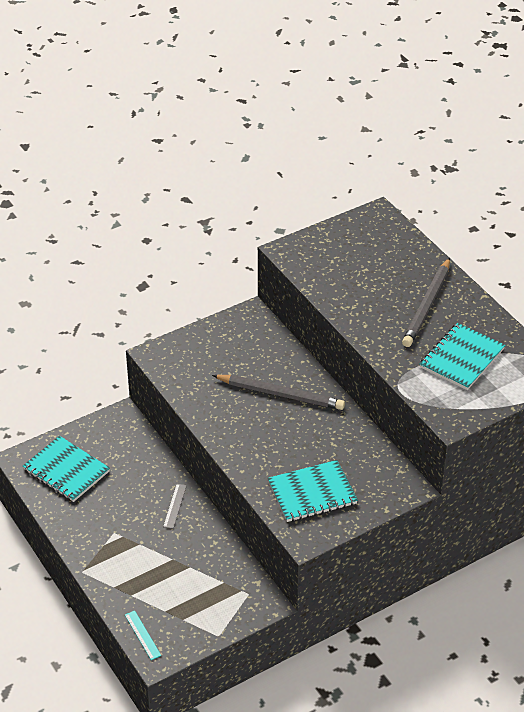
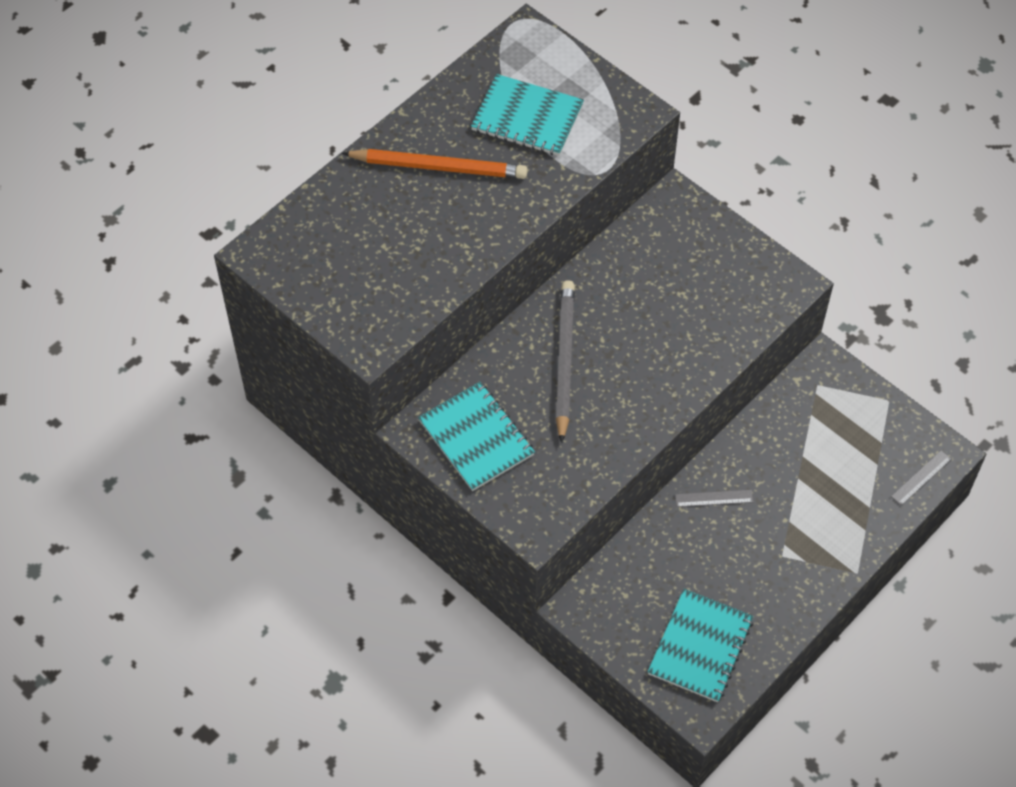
camera: 105 degrees left, 15 degrees up
turquoise ruler [125,610,161,660] -> grey ruler [891,450,951,506]
turquoise notebook [268,460,358,522] -> turquoise notebook moved to [418,382,535,491]
grey pencil [402,258,450,347] -> orange pencil [342,149,528,179]

